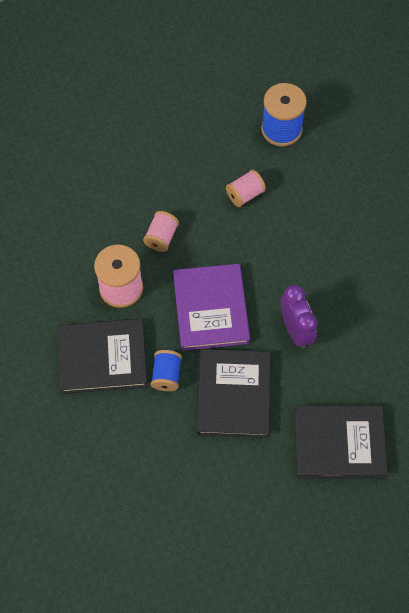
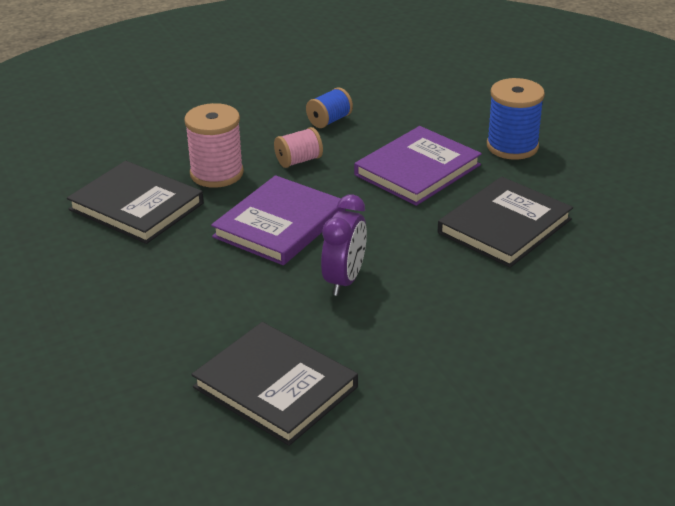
camera: 40 degrees right, 30 degrees down
blue spool [151,350,182,391] -> blue spool moved to [306,87,353,128]
black book [197,349,271,438] -> black book moved to [438,177,573,268]
pink spool [226,170,266,207] -> purple book [354,126,482,206]

